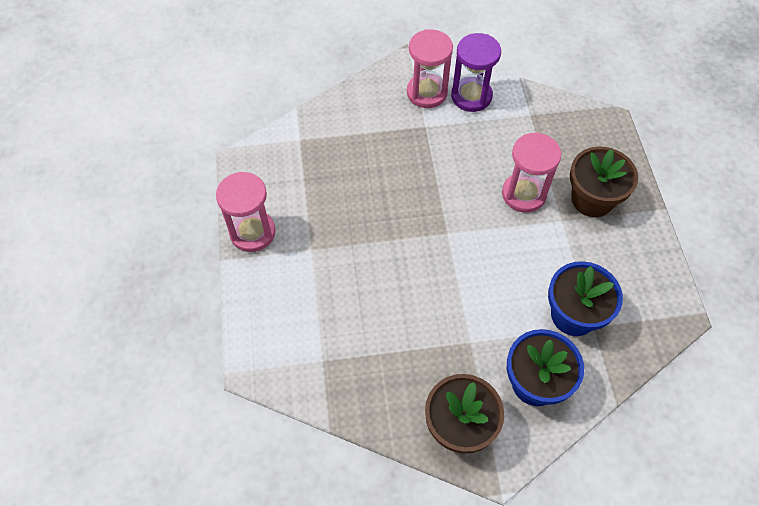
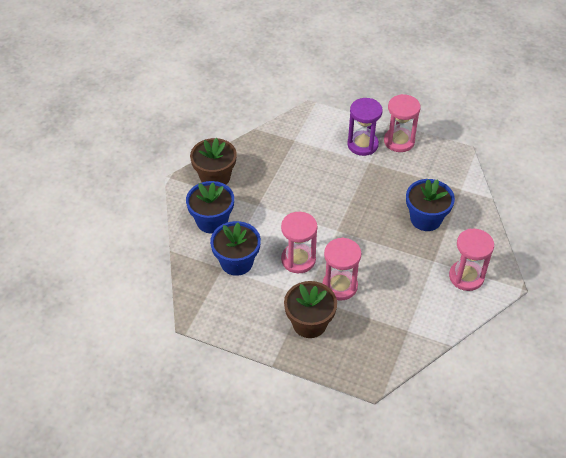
camera: 120 degrees right, 10 degrees down
purple hourglass [451,33,501,112] -> purple hourglass moved to [347,98,383,156]
none -> pink hourglass [281,212,317,273]
none -> blue flower pot [406,179,455,231]

